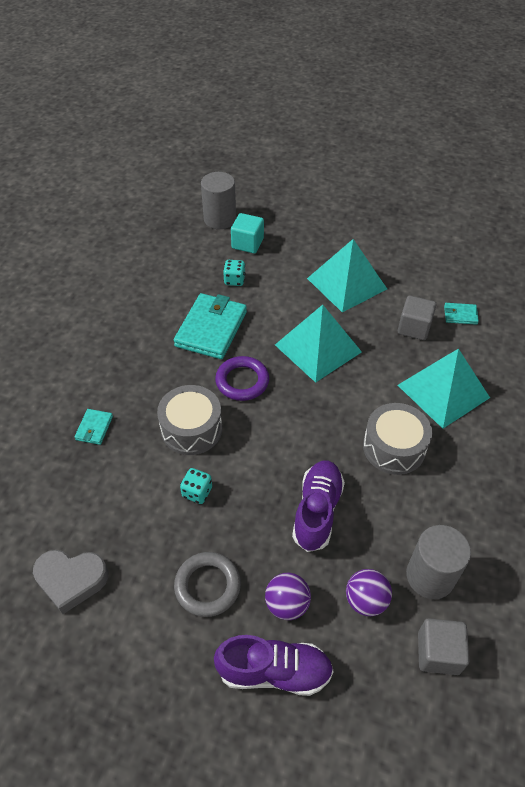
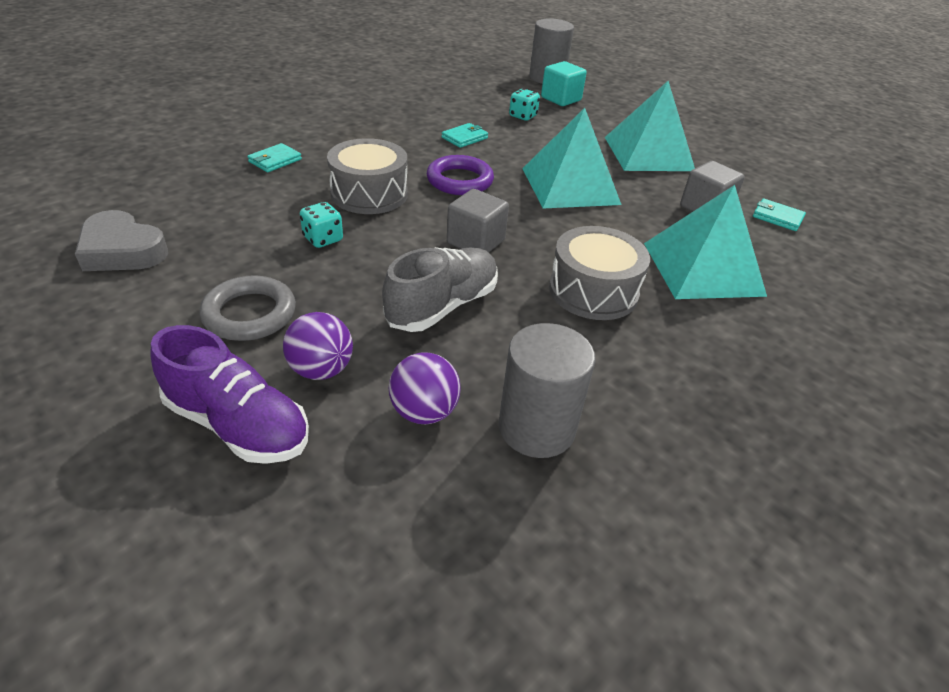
camera: 25 degrees right, 10 degrees down
turquoise wallet [174,293,247,359] -> turquoise wallet [441,123,488,148], size x0.47
purple shoe [292,460,345,552] -> grey shoe [382,247,498,332]
grey cube [418,618,470,675] -> grey cube moved to [447,189,509,253]

